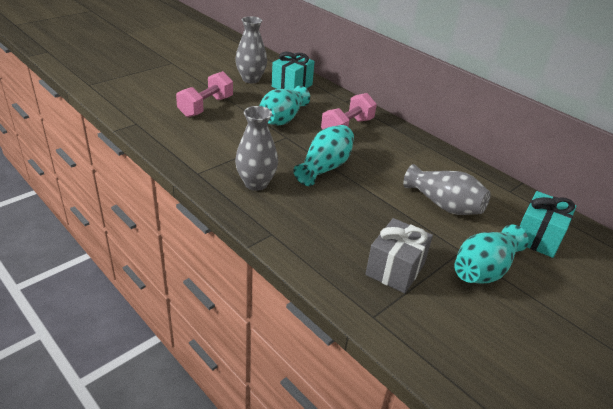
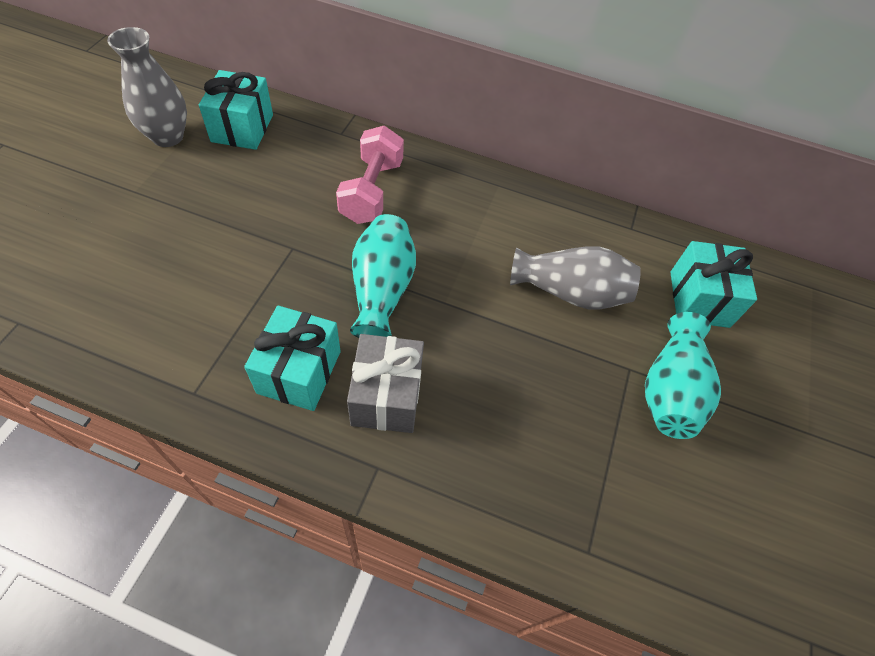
camera: 30 degrees left, 20 degrees up
pink dumbbell [176,71,233,117] -> none
grey vase [235,106,278,191] -> turquoise gift [244,305,341,411]
turquoise vase [259,86,310,126] -> none
grey gift [365,218,433,293] -> grey gift moved to [347,334,424,433]

